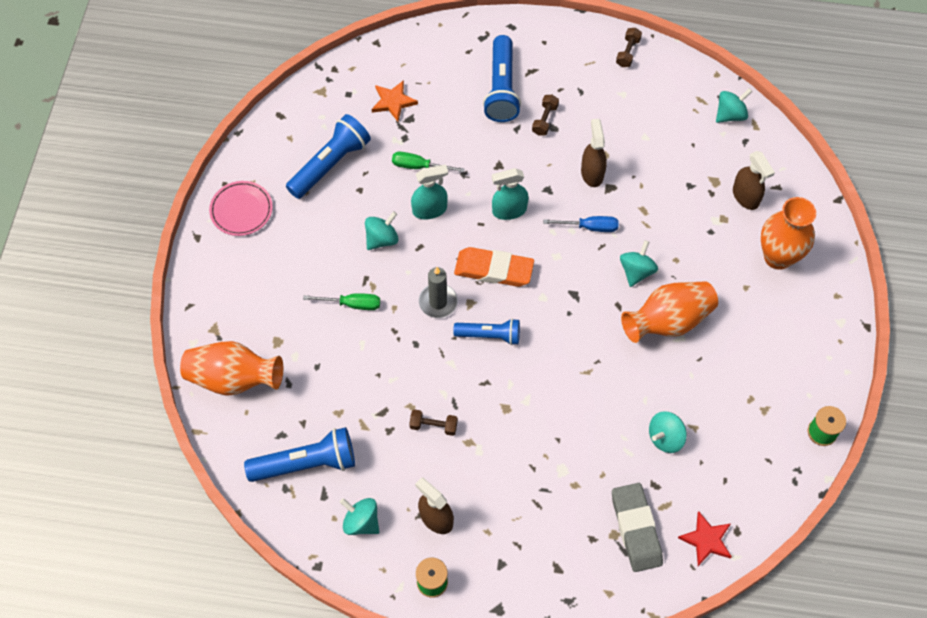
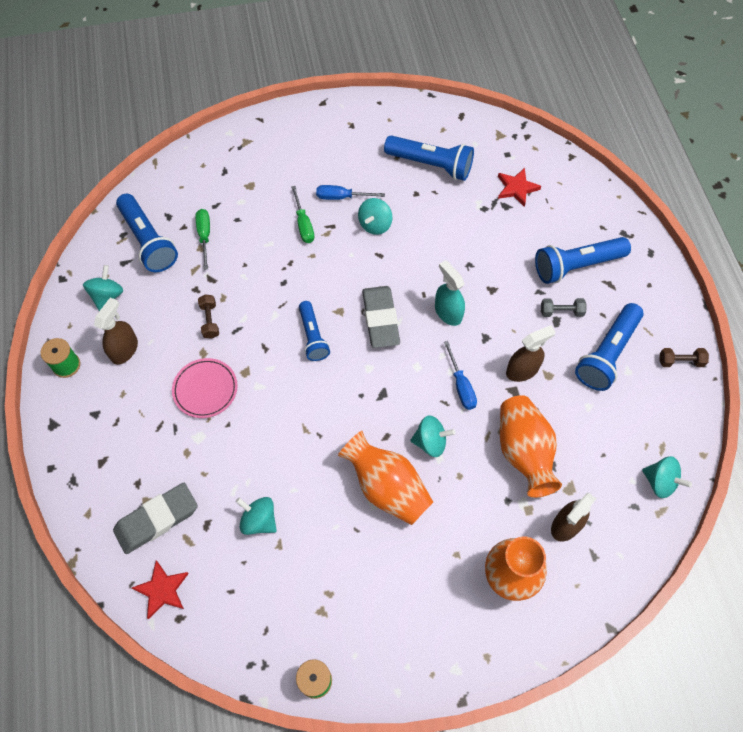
camera: 70 degrees right, 0 degrees up
orange vase [180,341,283,396] -> orange vase moved to [500,395,562,498]
pink plate [209,181,273,236] -> pink plate moved to [172,358,238,418]
turquoise spinning top [365,211,399,250] -> turquoise spinning top turned 90 degrees clockwise [358,198,392,235]
orange star [372,80,418,122] -> red star [498,168,541,207]
green screwdriver [392,152,465,173] -> green screwdriver moved to [195,209,210,270]
turquoise spray bottle [411,165,448,219] -> none
grey candle [419,267,458,318] -> none
orange eraser [454,247,534,287] -> grey eraser [362,286,400,348]
brown dumbbell [532,95,559,136] -> grey dumbbell [541,298,586,317]
none -> blue screwdriver [316,185,385,200]
none -> blue flashlight [575,303,644,391]

